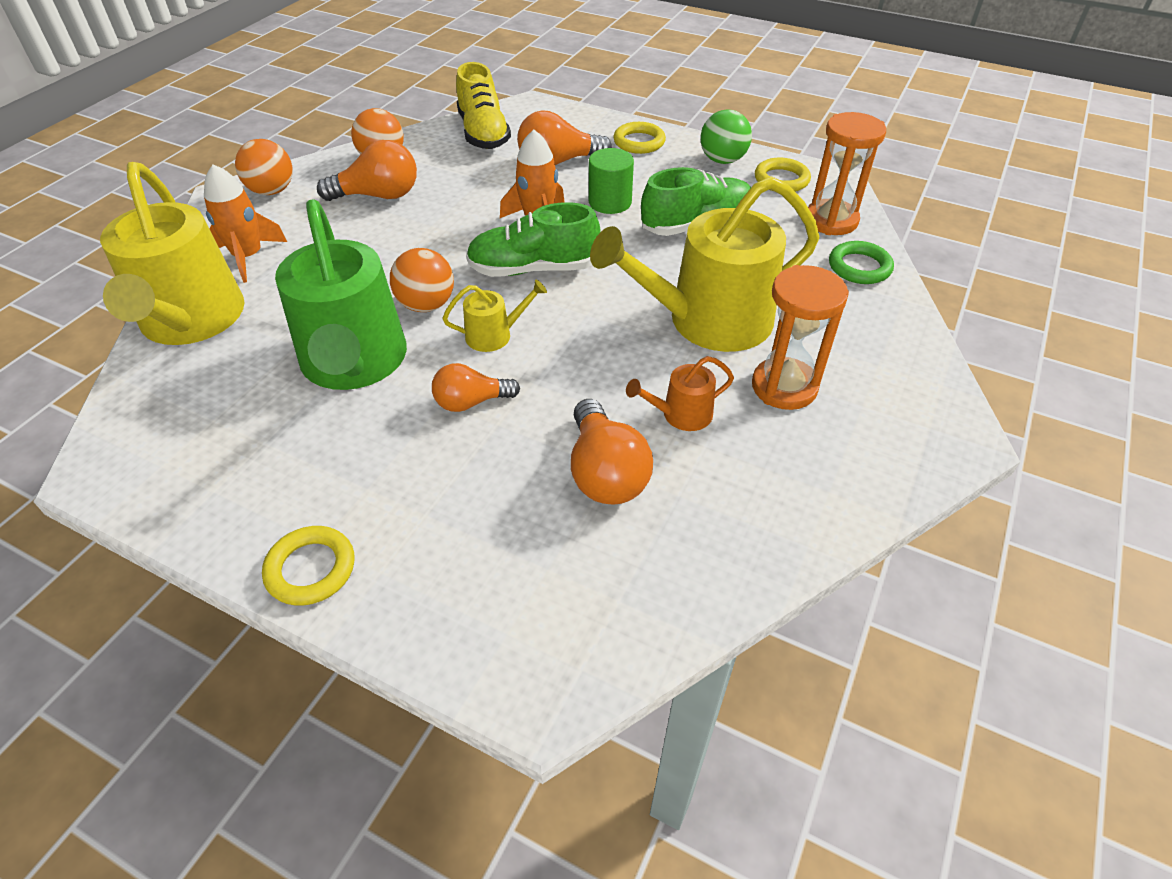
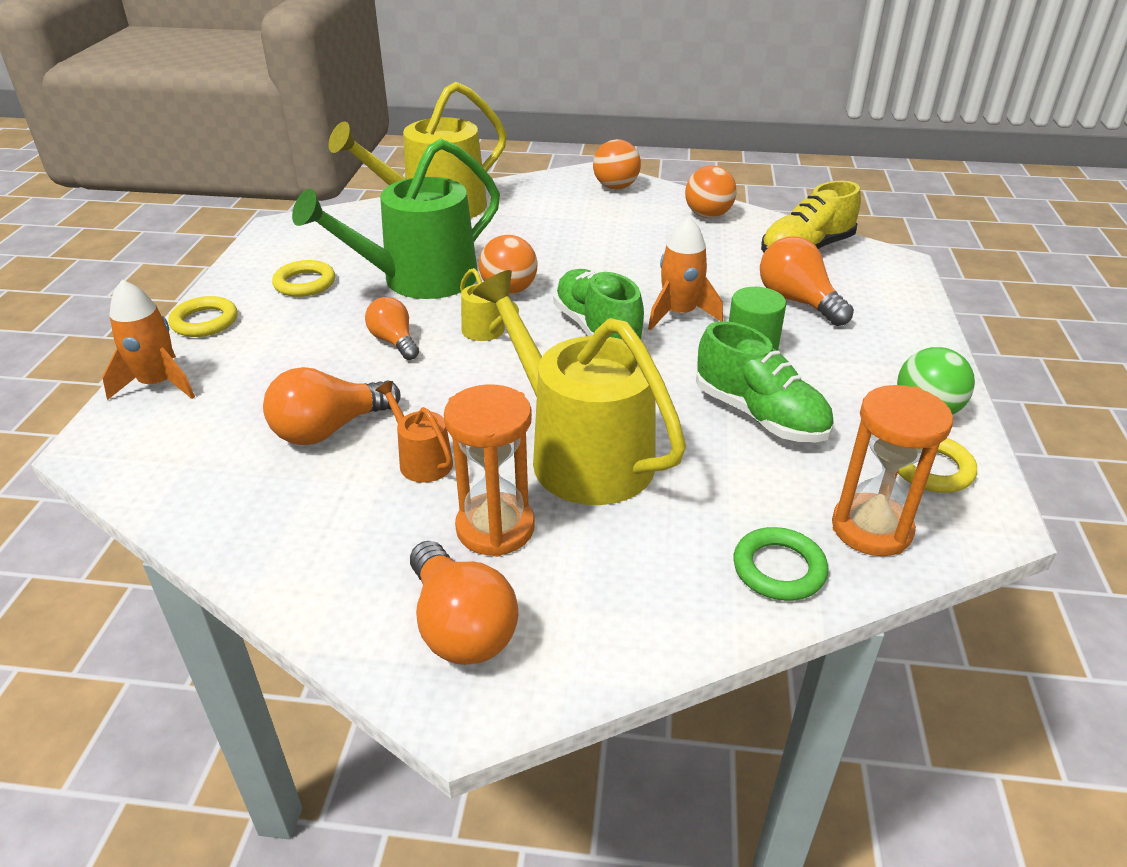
camera: 70 degrees right, 10 degrees down
orange rocket [204,164,287,283] -> orange rocket moved to [102,280,195,400]
orange light bulb [317,140,417,201] -> orange light bulb moved to [410,541,518,665]
yellow ring [613,122,666,154] -> yellow ring moved to [272,260,335,297]

